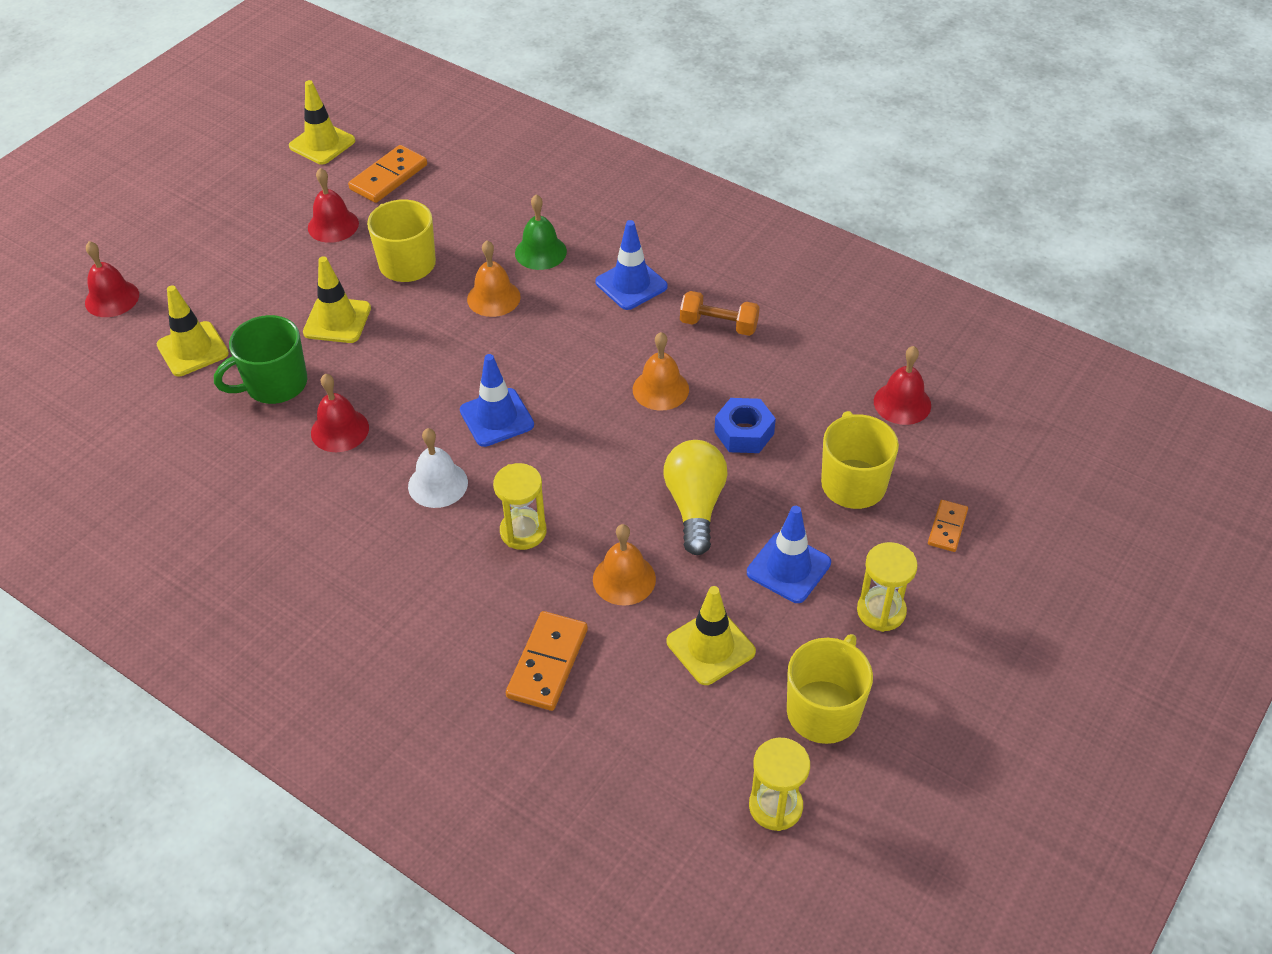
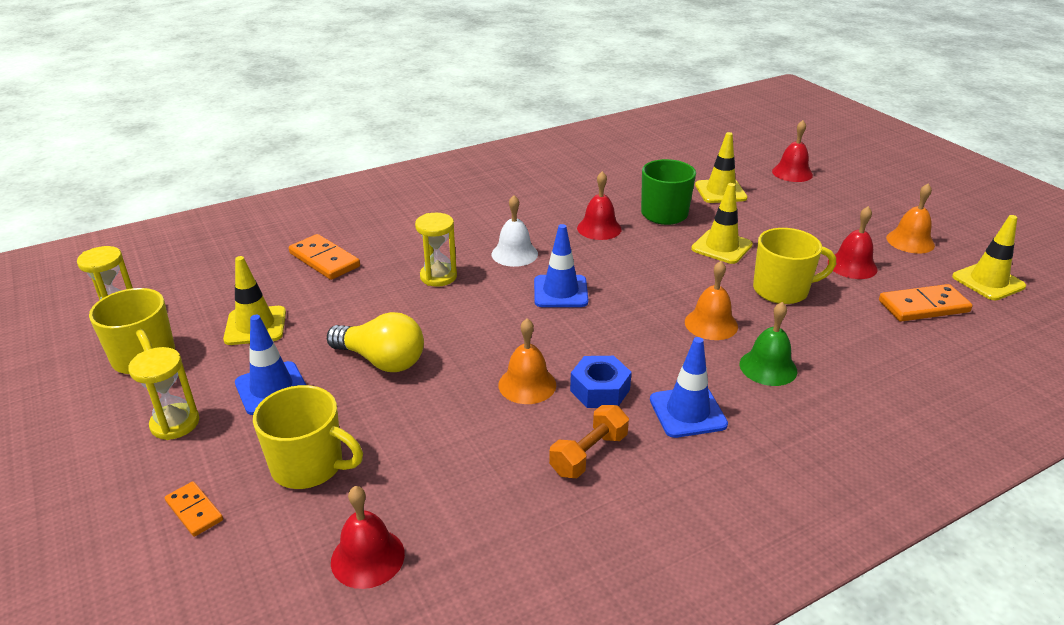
camera: 115 degrees right, 15 degrees down
orange domino [348,145,427,203] -> orange domino turned 75 degrees counterclockwise [879,284,973,322]
orange bell [593,524,656,605] -> orange bell moved to [886,183,935,254]
blue nut [714,398,776,453] -> blue nut moved to [570,356,632,408]

